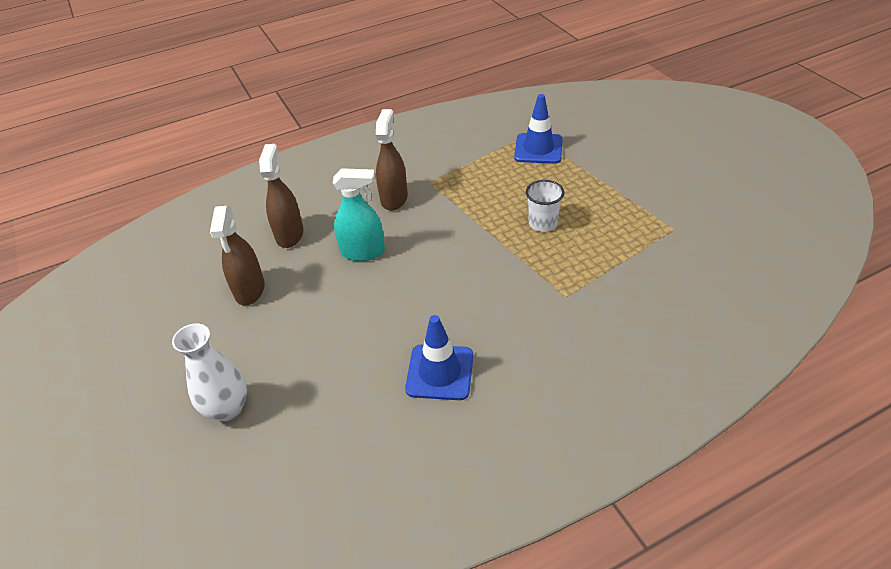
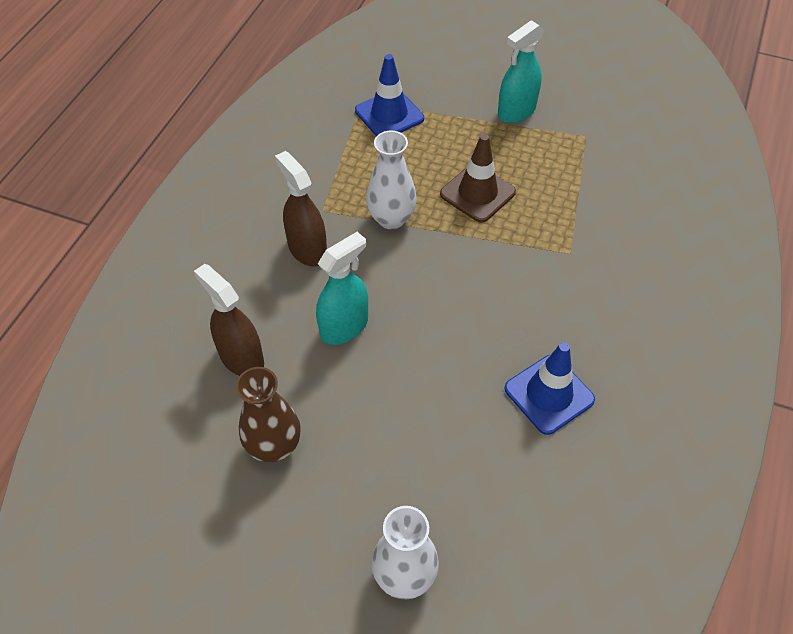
camera: 45 degrees left, 10 degrees up
brown spray bottle [210,206,265,305] -> brown vase [236,367,301,462]
white cup [526,180,564,232] -> brown traffic cone [440,134,516,223]
none -> white vase [366,130,417,229]
none -> turquoise spray bottle [498,20,545,123]

